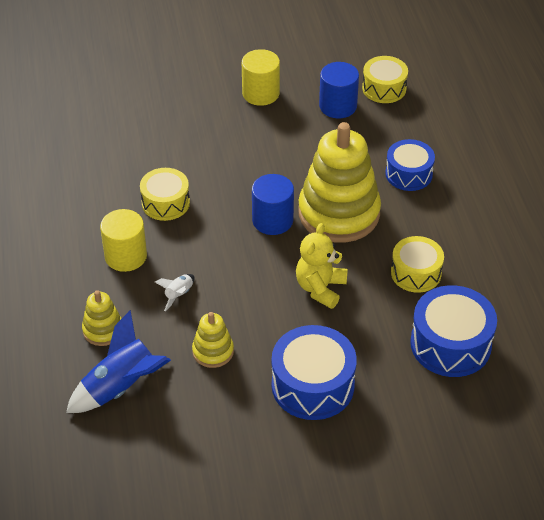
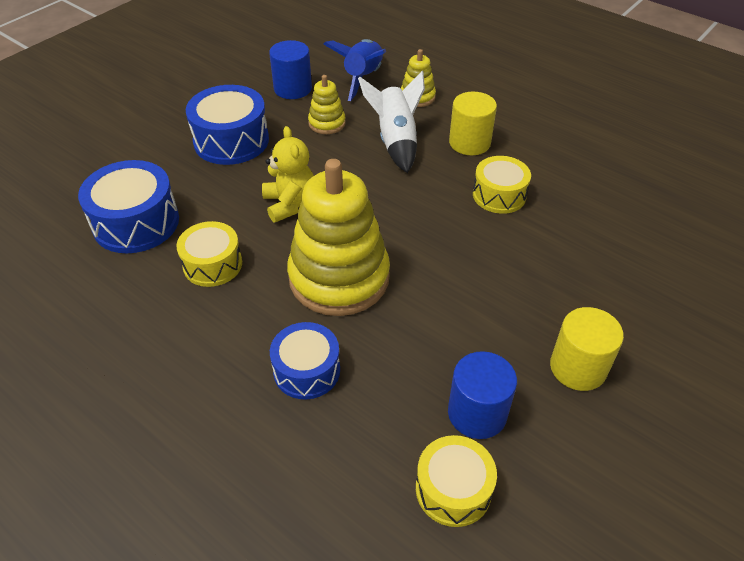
camera: 140 degrees right, 0 degrees up
white rocket [155,274,195,311] -> white rocket [358,71,425,173], size x2.08
blue cylinder [252,174,294,235] -> blue cylinder moved to [269,40,312,99]

